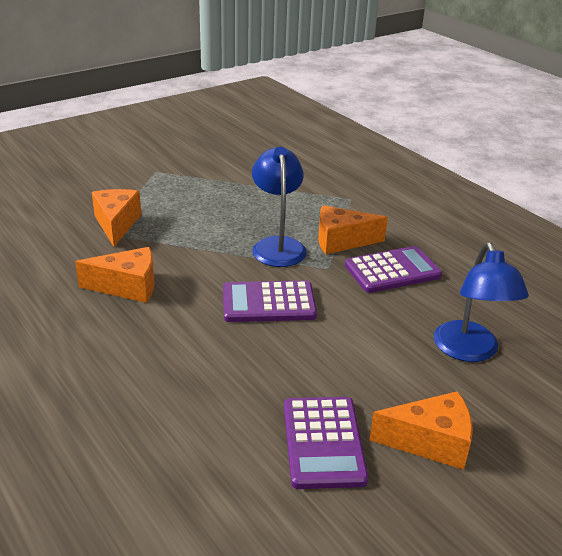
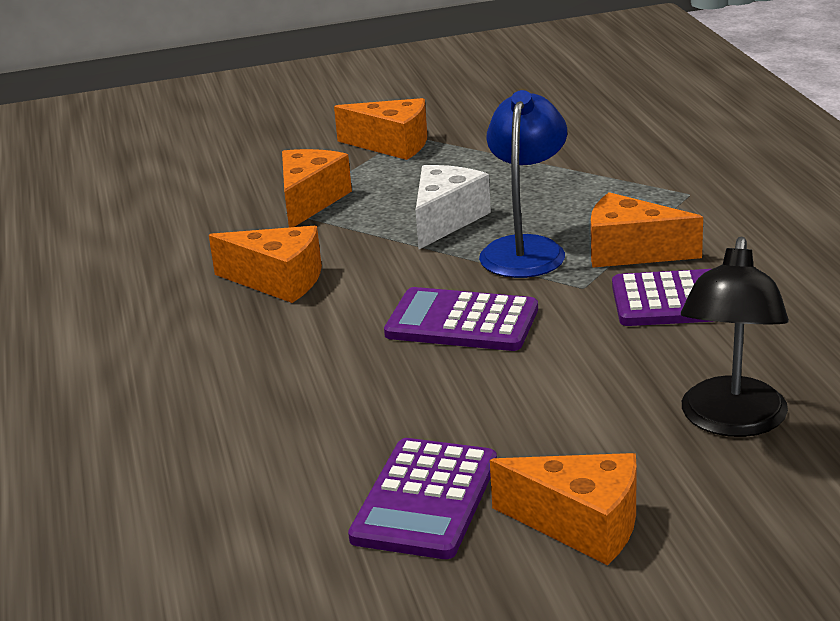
camera: 25 degrees right, 5 degrees down
blue lamp [434,242,529,362] -> black lamp [681,236,789,437]
none -> orange cheese [334,98,427,160]
none -> white cheese [416,165,491,249]

